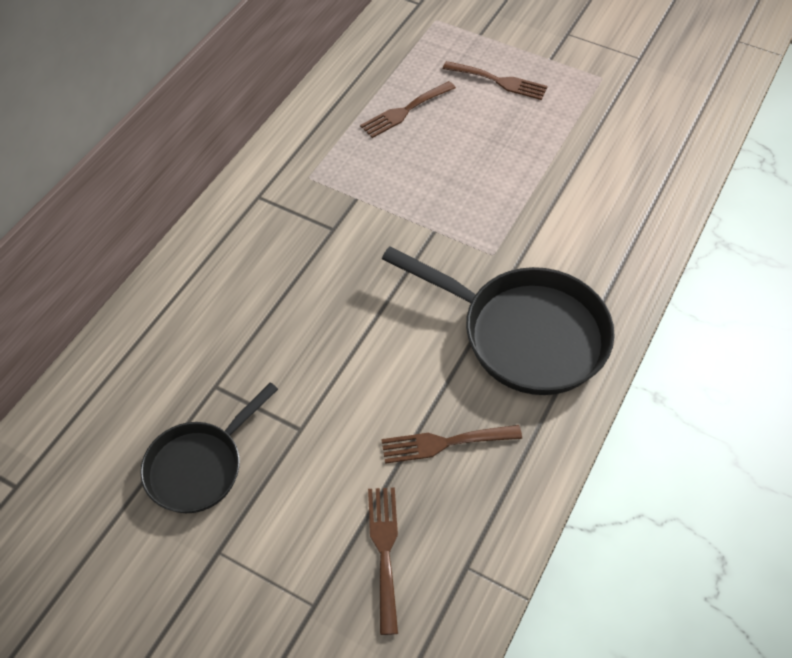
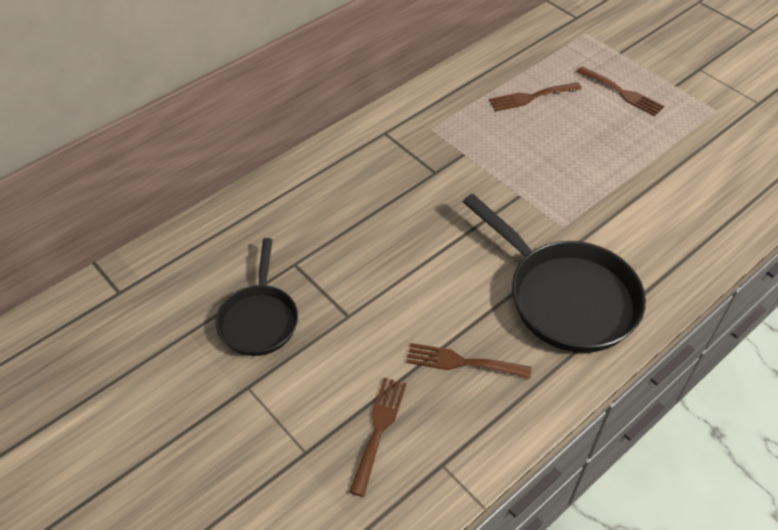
camera: 20 degrees right, 5 degrees down
black pan [140,382,278,513] -> black pan turned 60 degrees counterclockwise [215,238,298,356]

